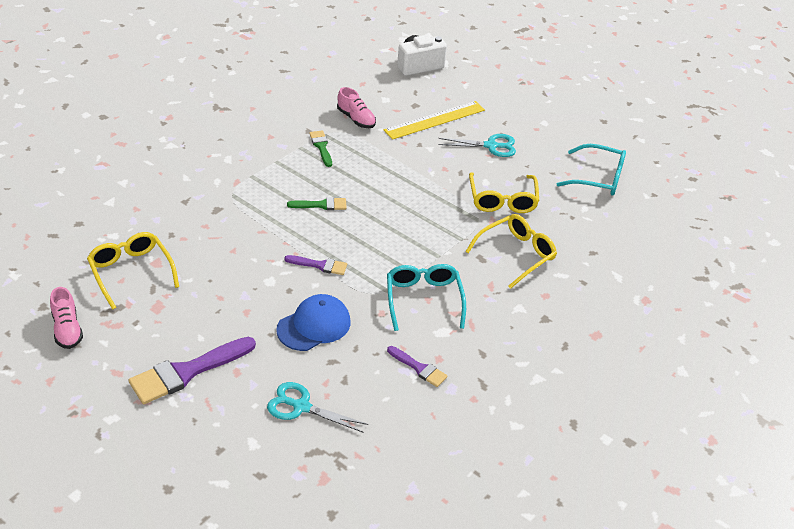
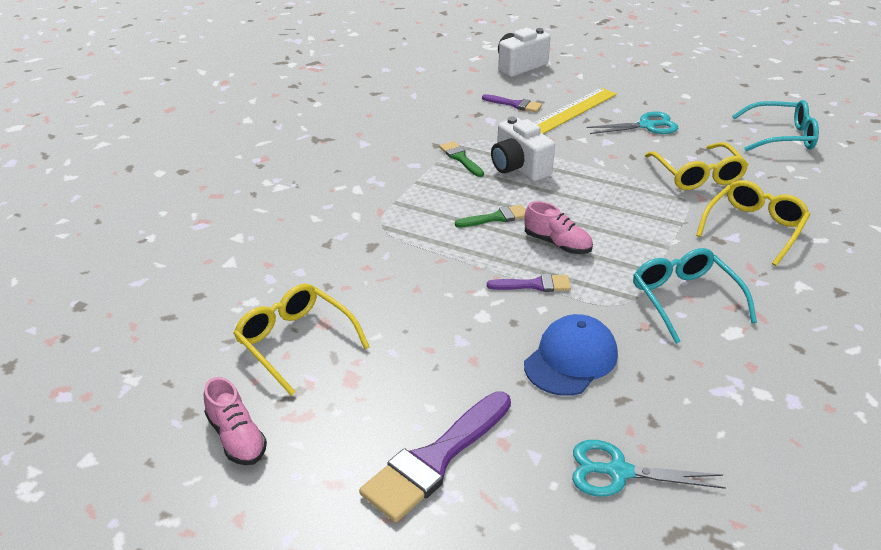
camera: 10 degrees left, 5 degrees down
pink shoe [337,87,376,128] -> pink shoe moved to [524,201,593,254]
purple brush [387,346,447,387] -> purple brush moved to [482,94,542,112]
none -> white camera [491,117,555,181]

